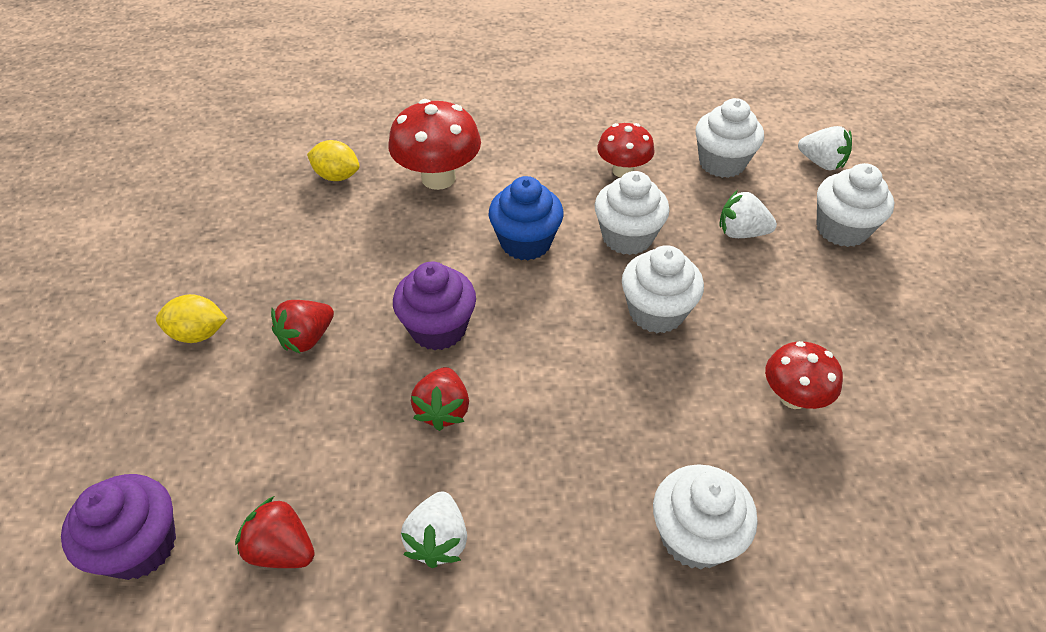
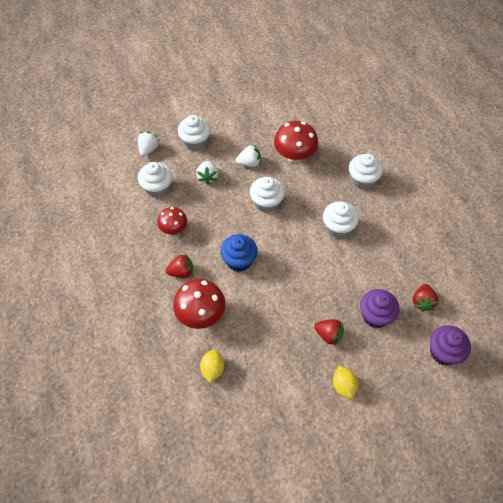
camera: 105 degrees left, 10 degrees up
purple cupcake [393,261,476,351] -> purple cupcake moved to [360,289,400,328]
white strawberry [401,492,467,568] -> white strawberry moved to [236,145,261,167]
red strawberry [411,367,469,431] -> red strawberry moved to [165,254,193,278]
white cupcake [595,171,670,255] -> white cupcake moved to [323,201,359,238]
red mushroom [765,341,843,409] -> red mushroom [274,121,318,163], size x1.58

